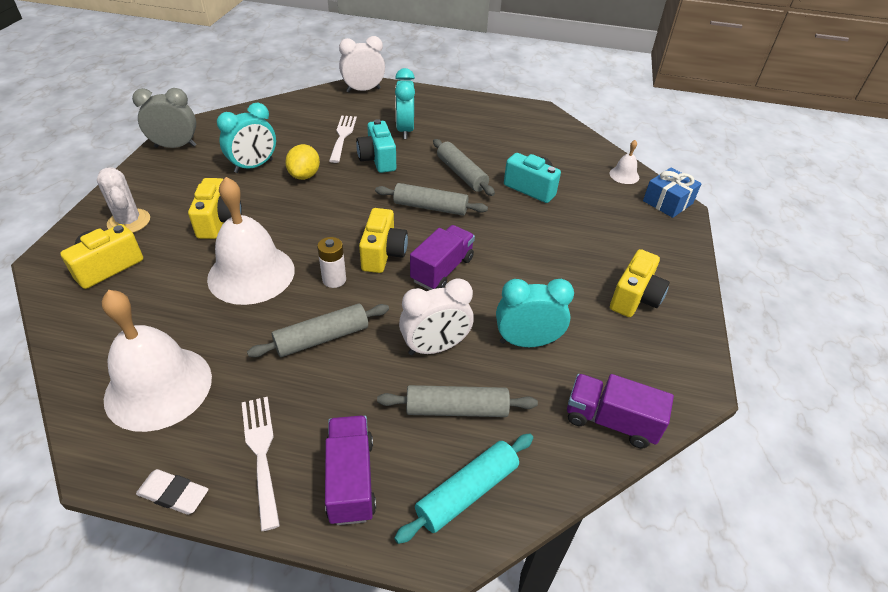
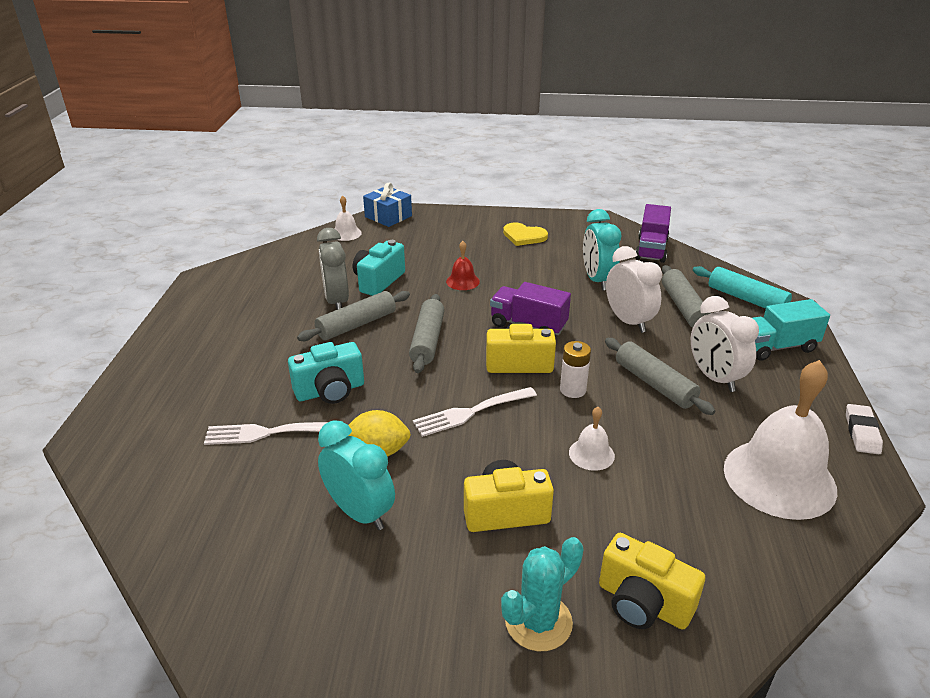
camera: 95 degrees left, 10 degrees down
white cactus [97,167,150,233] -> turquoise cactus [501,537,584,651]
grey clock [132,88,196,148] -> grey clock moved to [317,228,349,310]
white bell [207,177,295,305] -> white bell [569,407,615,471], size x0.44
white fork [241,397,280,531] -> white fork moved to [413,387,537,437]
purple truck [325,416,376,525] -> turquoise truck [753,299,830,361]
white clock [339,36,385,93] -> white clock moved to [691,296,759,392]
turquoise clock [395,68,415,139] -> none
yellow camera [610,249,670,317] -> yellow heart [503,222,548,246]
none -> red bell [446,241,480,290]

